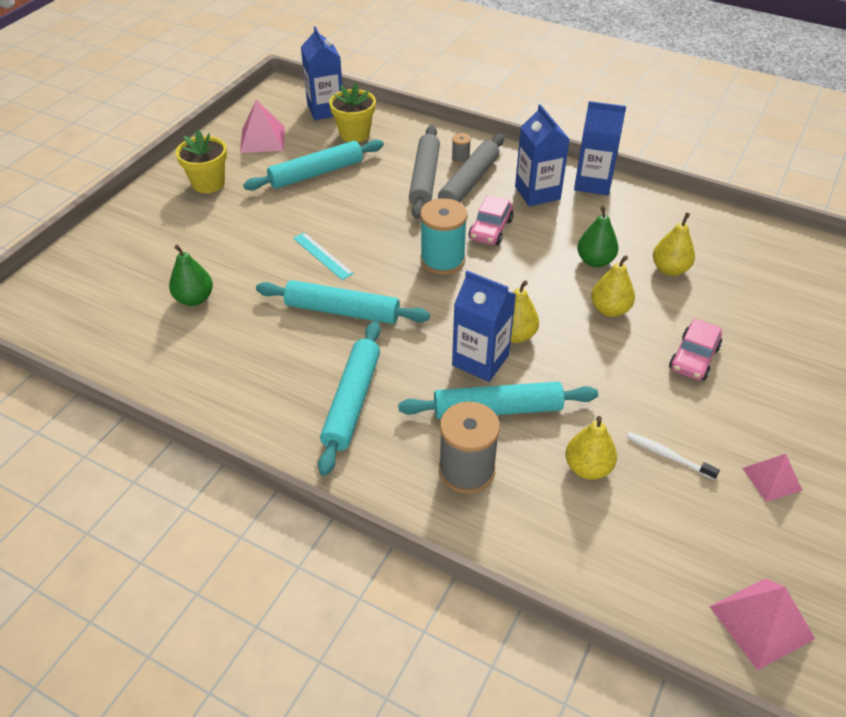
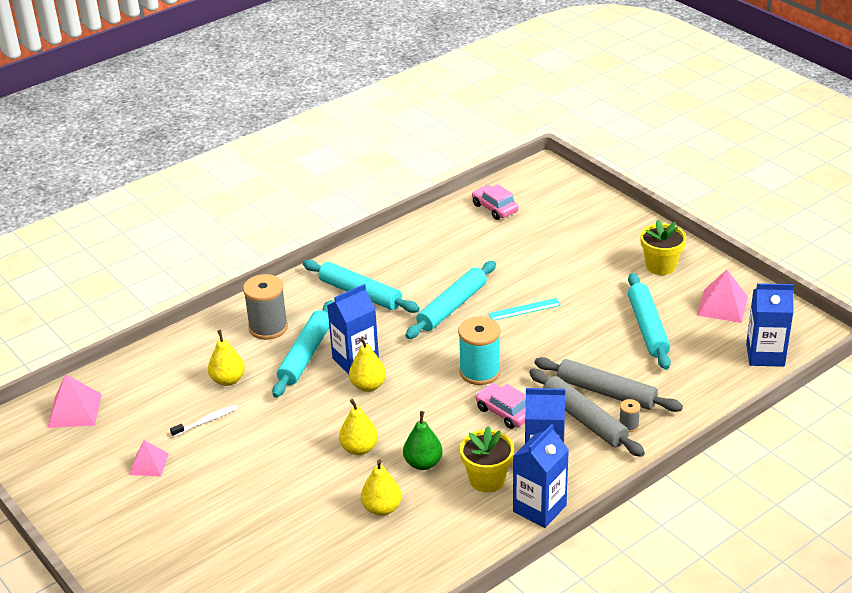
camera: 115 degrees right, 10 degrees down
green pear [169,245,213,306] -> none
yellow flower pot [329,82,376,142] -> yellow flower pot moved to [460,426,514,493]
pink car [669,318,722,381] -> pink car moved to [472,184,519,220]

